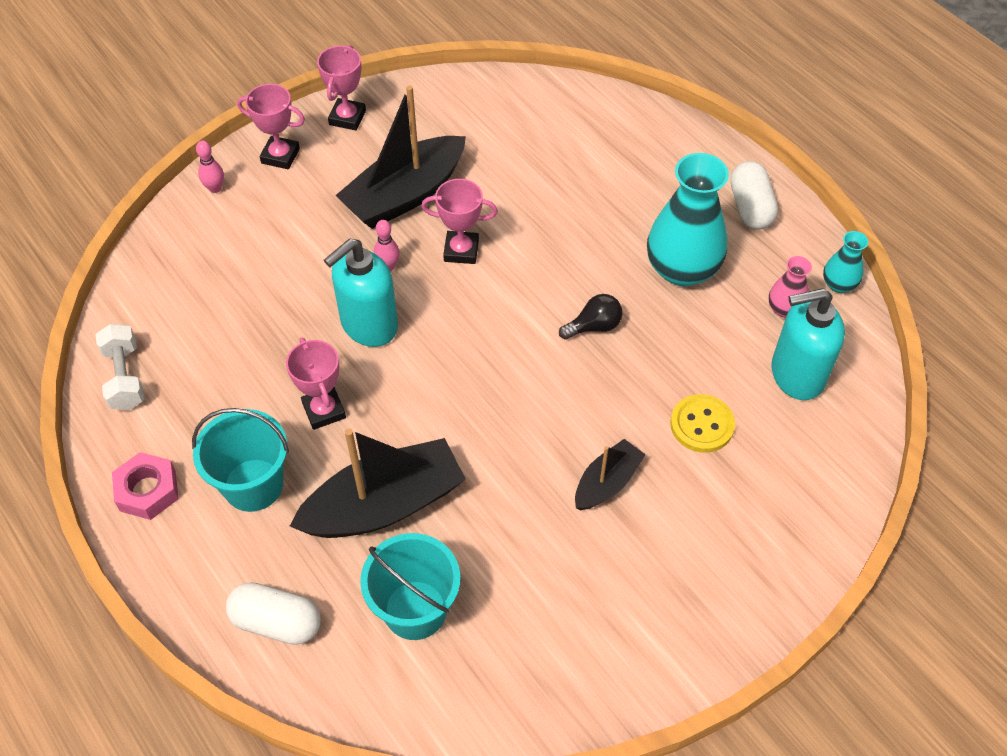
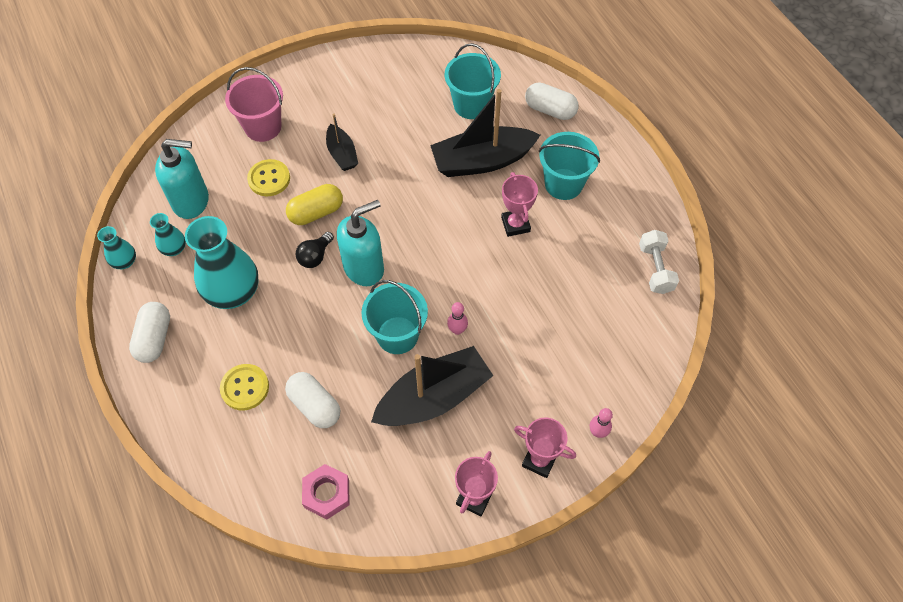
camera: 170 degrees left, 5 degrees up
pink nut [112,452,179,520] -> pink nut moved to [302,464,349,519]
turquoise soap dispenser [324,238,398,347] -> turquoise soap dispenser moved to [337,200,384,286]
pink trophy [421,179,498,264] -> turquoise bucket [362,280,428,354]
black light bulb [559,294,622,340] -> black light bulb turned 45 degrees counterclockwise [296,232,334,268]
black boat [575,439,646,510] -> black boat turned 75 degrees counterclockwise [326,114,358,171]
pink vase [769,256,812,318] -> turquoise vase [150,213,186,256]
none -> yellow button [220,364,269,410]
none -> pink bucket [225,67,283,142]
none -> white capsule [285,372,340,428]
none -> yellow capsule [286,184,343,225]

